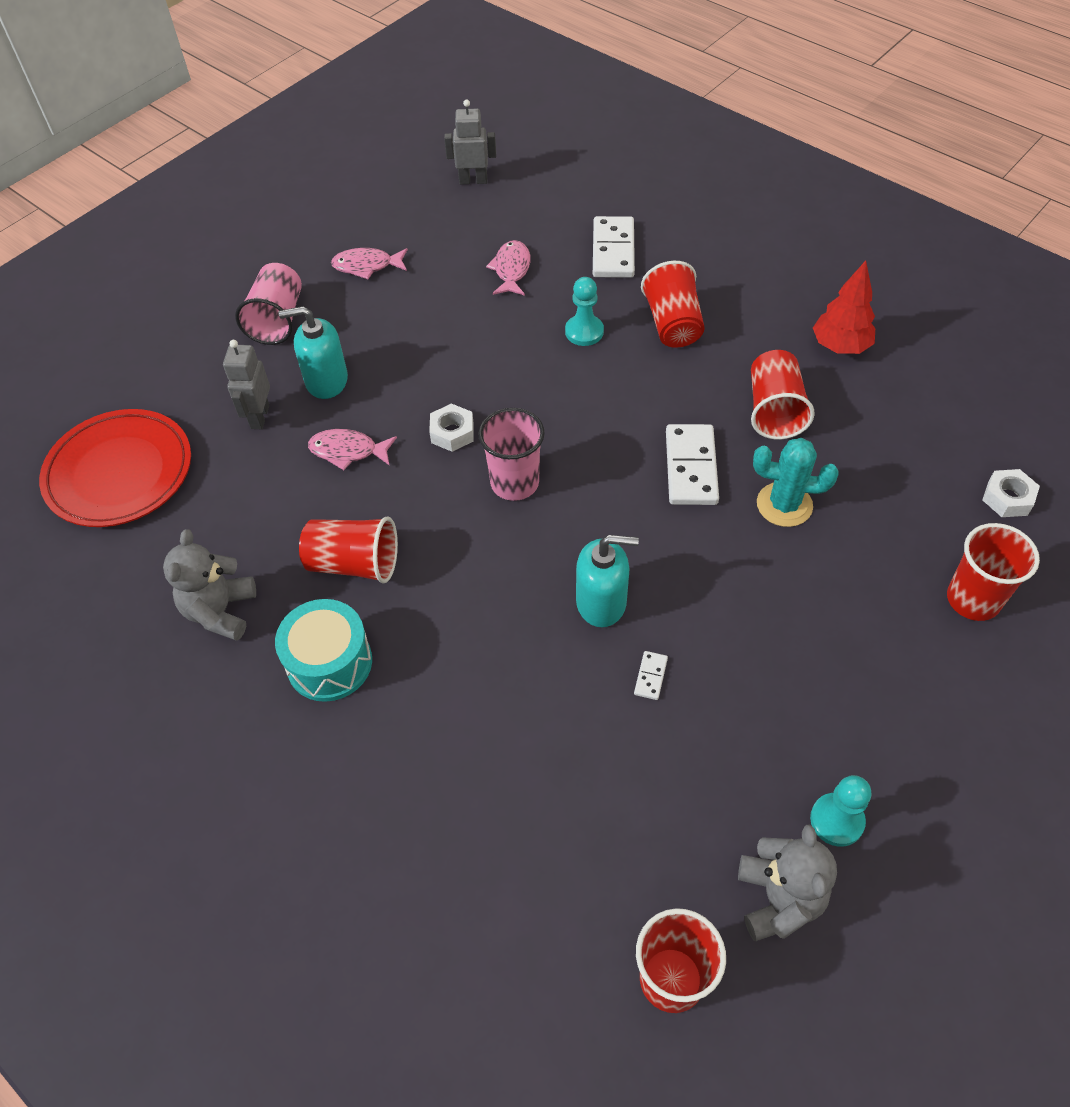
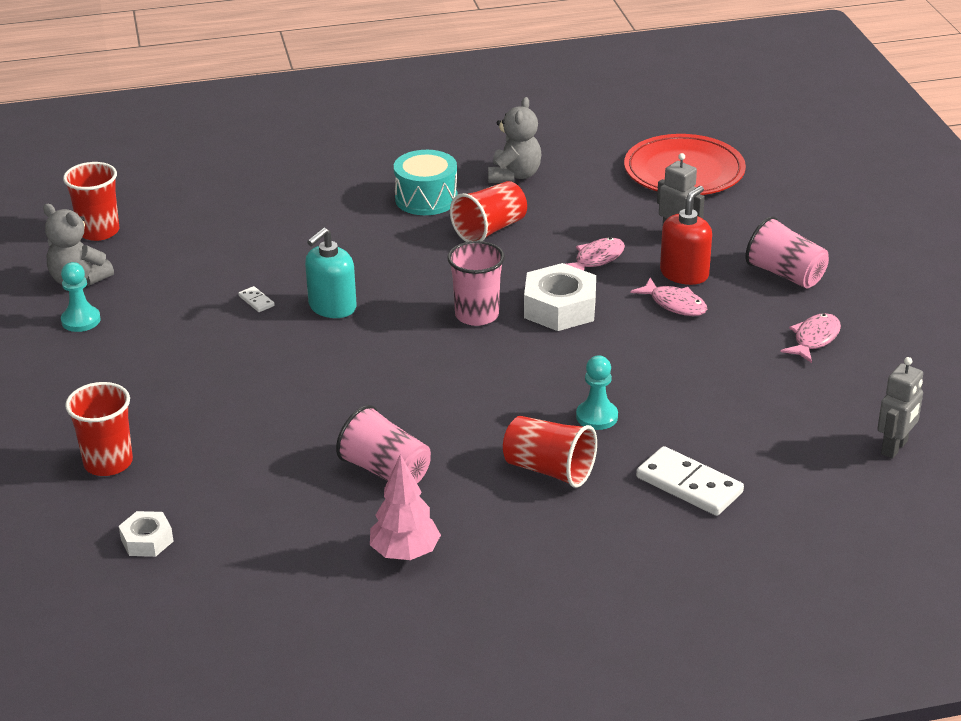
camera: 125 degrees right, 20 degrees down
grey teddy bear [163,529,256,641] -> grey teddy bear turned 60 degrees clockwise [488,97,542,183]
turquoise soap dispenser [279,306,348,399] -> red soap dispenser [660,186,712,285]
white nut [429,404,474,452] -> white nut [524,263,596,331], size x1.78
pink fish [486,240,531,296] -> pink fish moved to [630,278,707,316]
white domino [666,424,719,505] -> none
red cup [751,350,815,439] -> pink cup [336,405,431,483]
turquoise cactus [753,438,838,527] -> none
red tree [813,260,875,354] -> pink tree [370,454,441,560]

